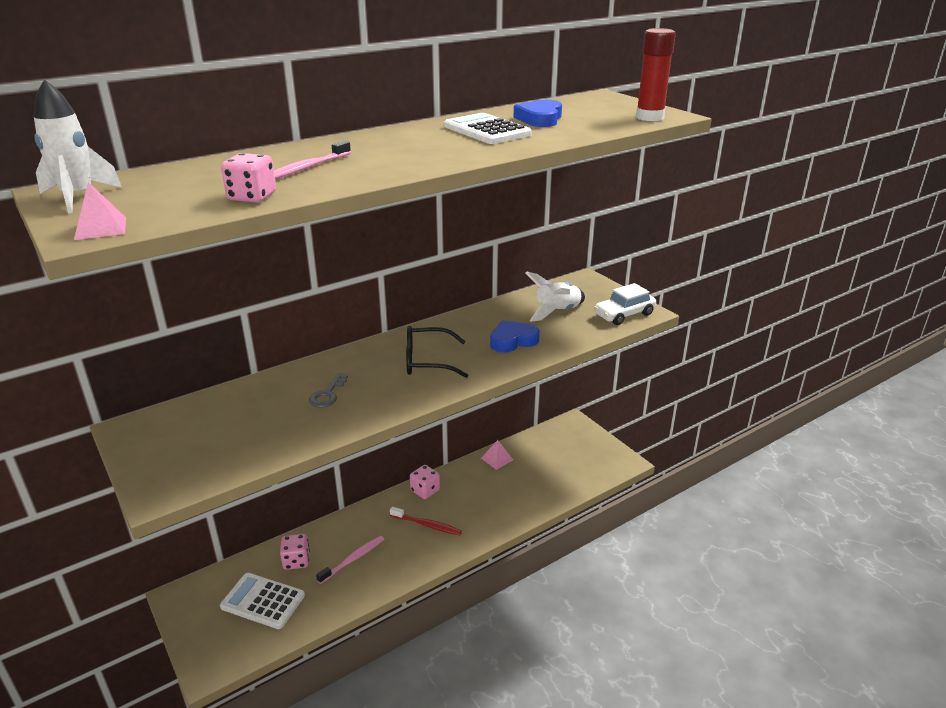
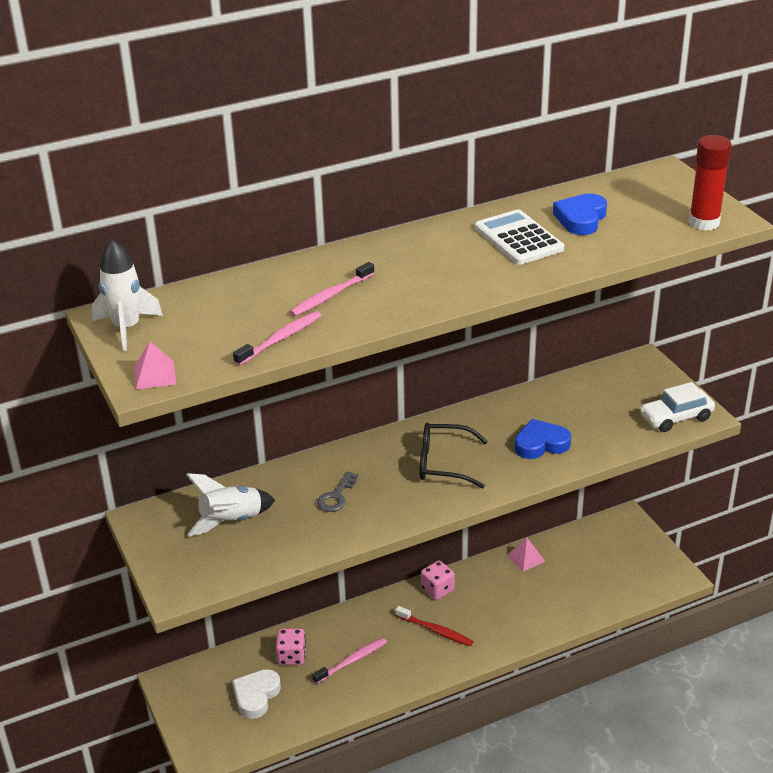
camera: 10 degrees right, 5 degrees up
white calculator [220,573,305,629] -> white heart [232,669,281,719]
pink dice [221,153,276,203] -> pink toothbrush [233,311,322,366]
white rocket [526,271,585,322] -> white rocket moved to [186,473,275,537]

